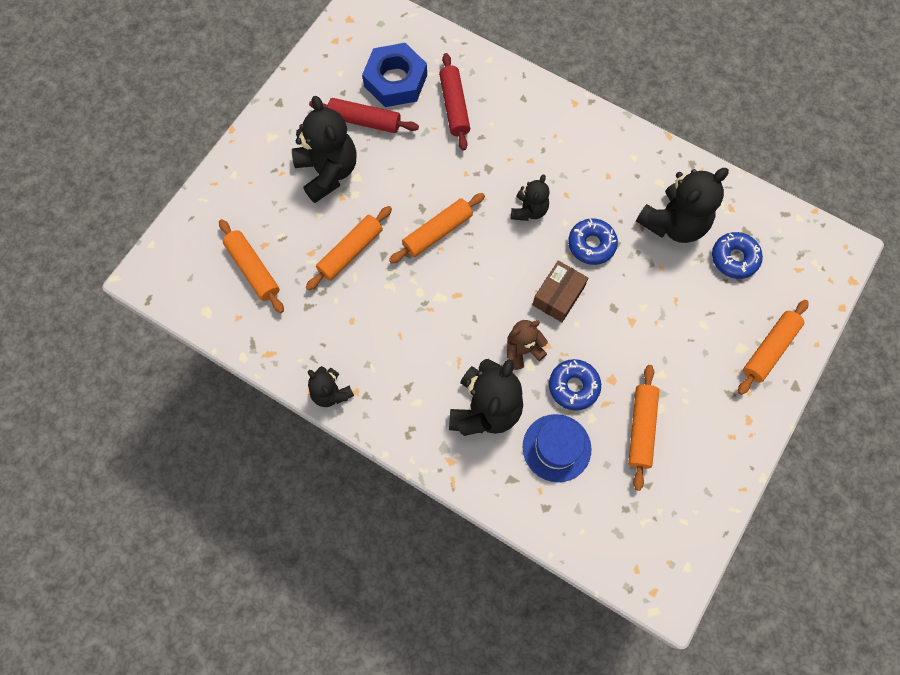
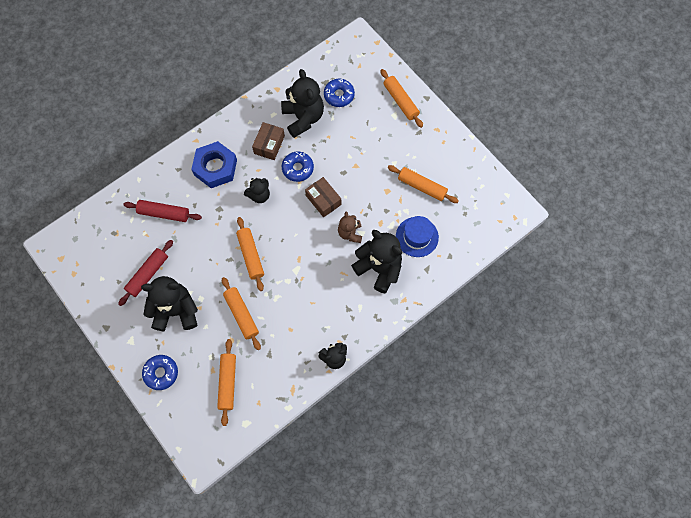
camera: 70 degrees left, 0 degrees up
orange rolling pin [219,219,284,313] -> orange rolling pin turned 75 degrees counterclockwise [217,339,236,426]
blue nut [362,43,427,107] -> blue nut moved to [191,141,237,188]
black teddy bear [511,174,550,221] -> black teddy bear turned 105 degrees clockwise [244,178,270,203]
blue donut [549,359,601,410] -> blue donut moved to [142,355,178,390]
none -> brown box [252,122,285,160]

